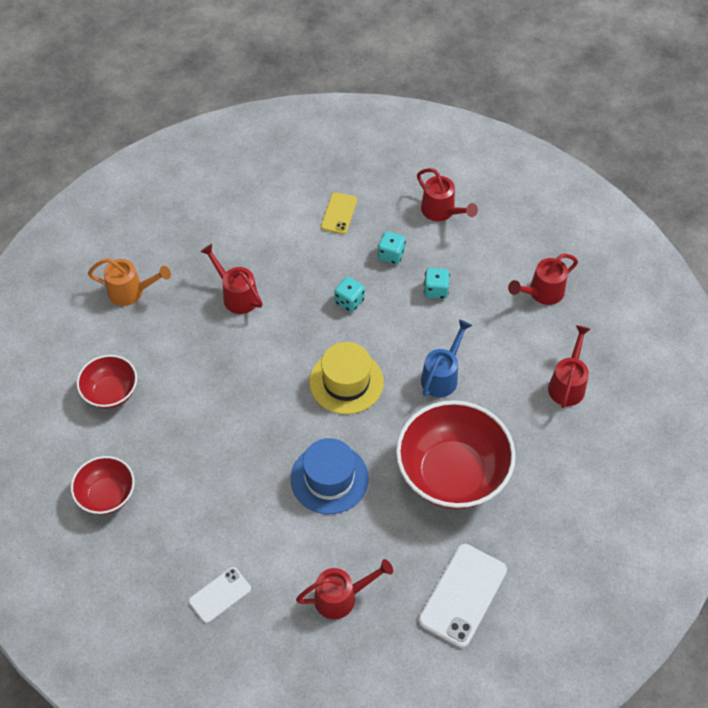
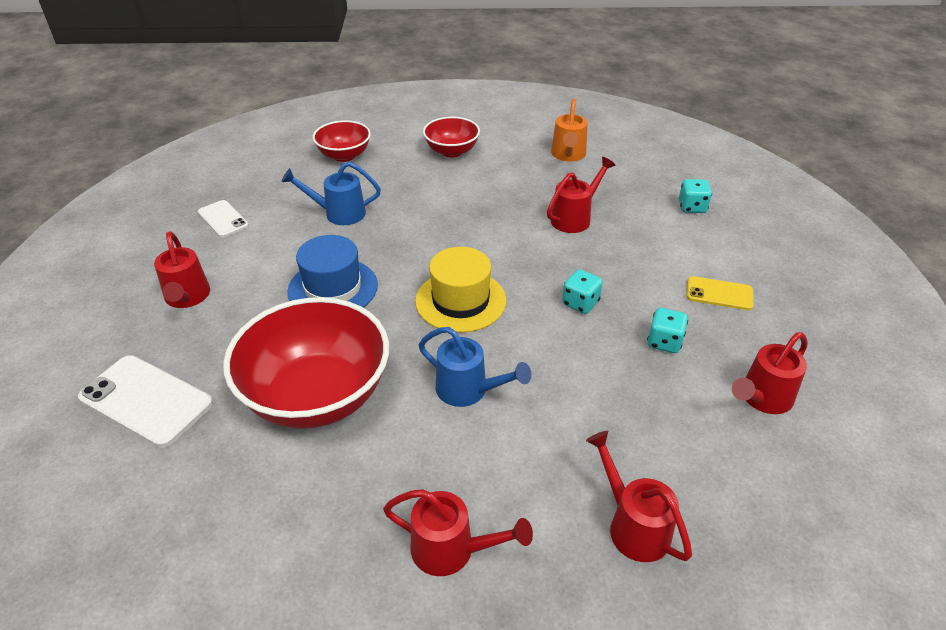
camera: 90 degrees right, 15 degrees down
turquoise dice [424,268,450,299] -> turquoise dice moved to [679,179,712,213]
none -> blue watering can [281,162,381,225]

